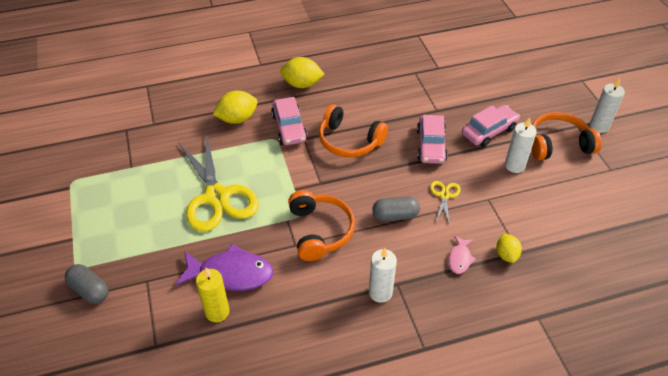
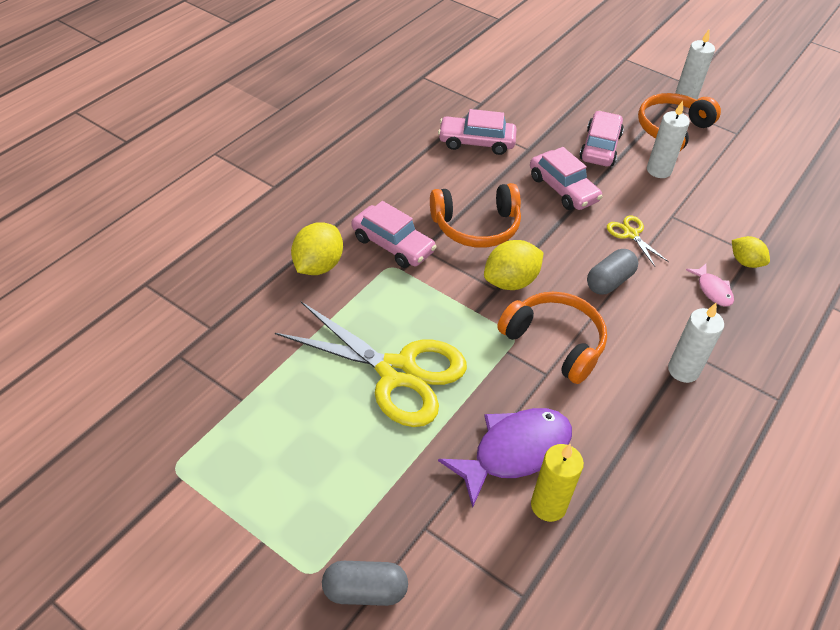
camera: 40 degrees left, 0 degrees up
yellow lemon [280,57,325,88] -> yellow lemon moved to [484,240,544,290]
none -> pink car [438,109,517,155]

